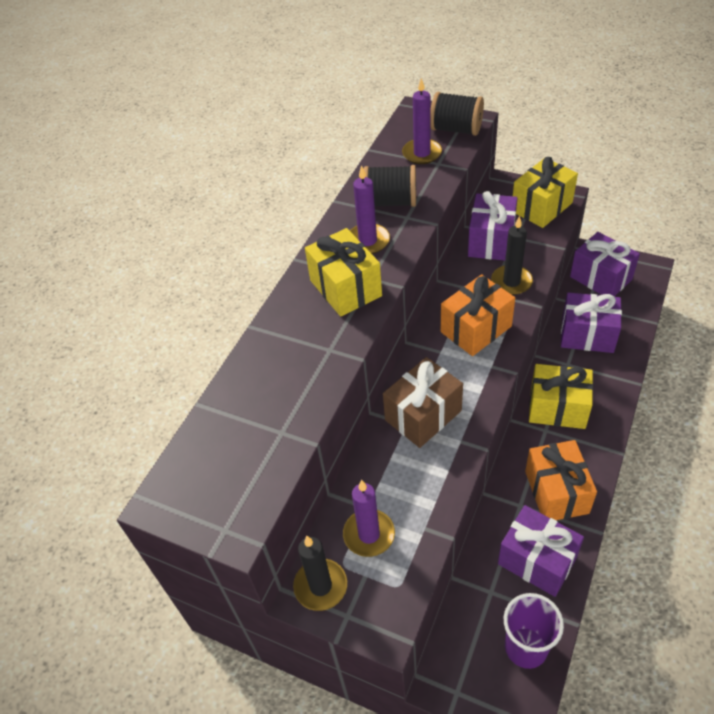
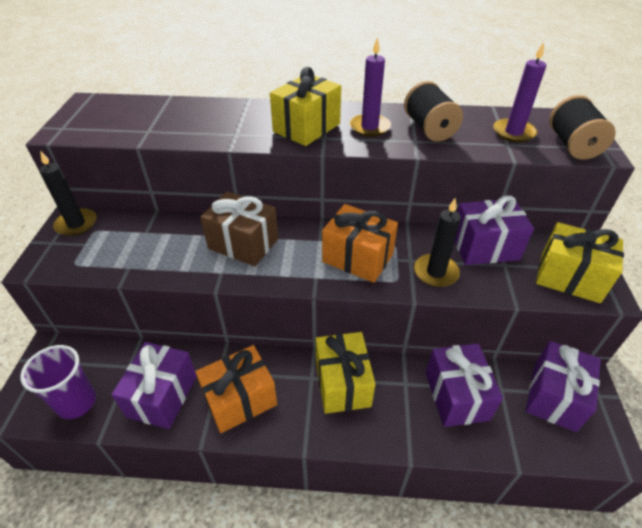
camera: 65 degrees right, 5 degrees down
purple candle [343,480,395,557] -> none

